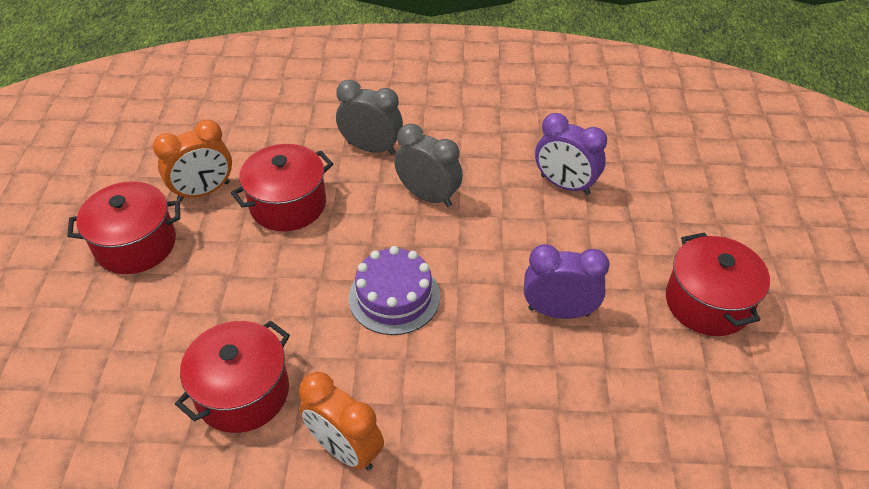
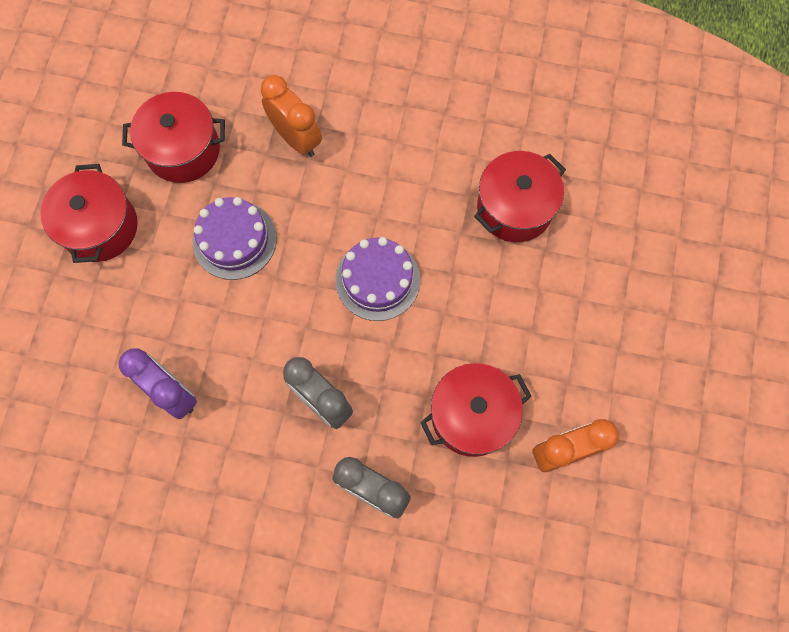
camera: 170 degrees left, 25 degrees up
red pot [67,181,180,274] -> red pot moved to [122,92,225,183]
orange clock [299,372,384,471] -> orange clock moved to [261,75,322,157]
purple clock [524,244,610,319] -> purple cake [193,197,277,280]

